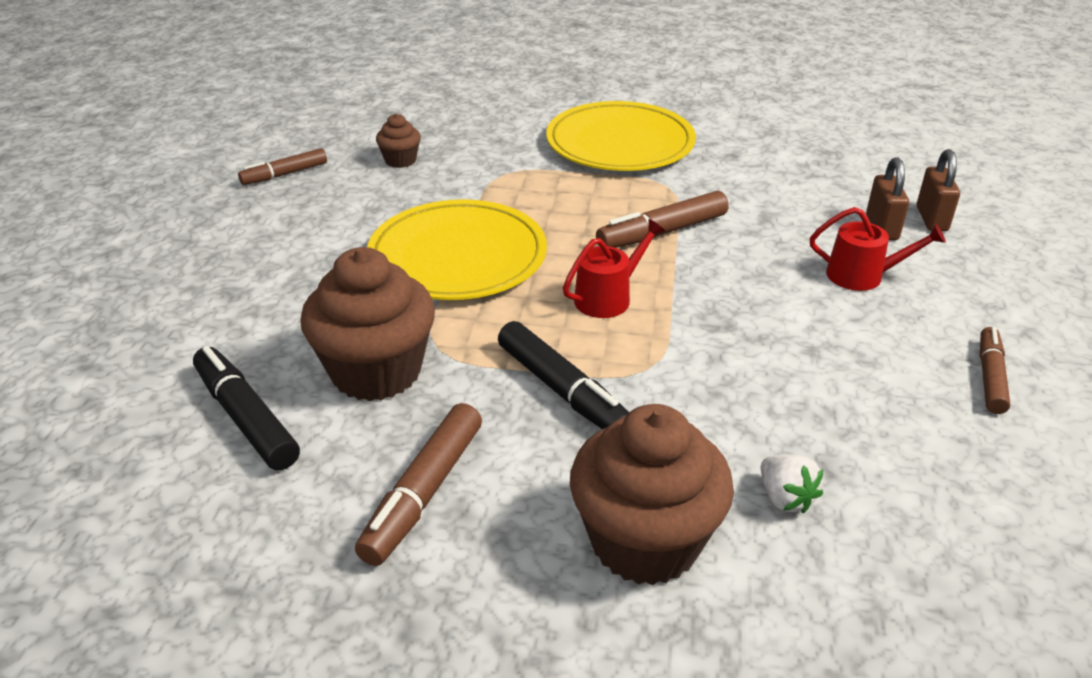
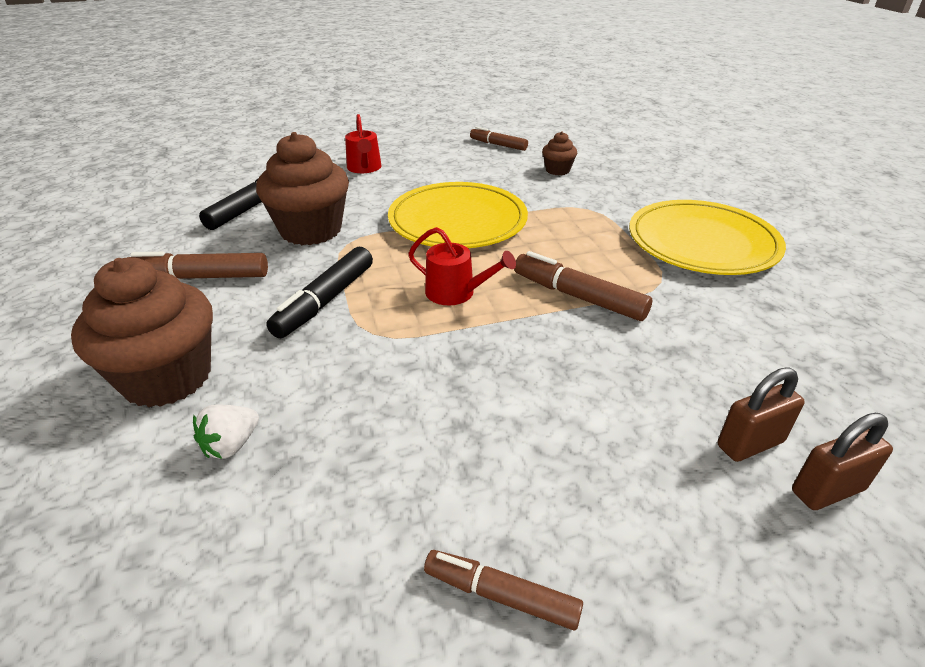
camera: 65 degrees right, 0 degrees up
red watering can [810,207,946,291] -> red watering can moved to [345,114,381,173]
brown marker [980,327,1010,414] -> brown marker turned 150 degrees counterclockwise [424,550,583,631]

